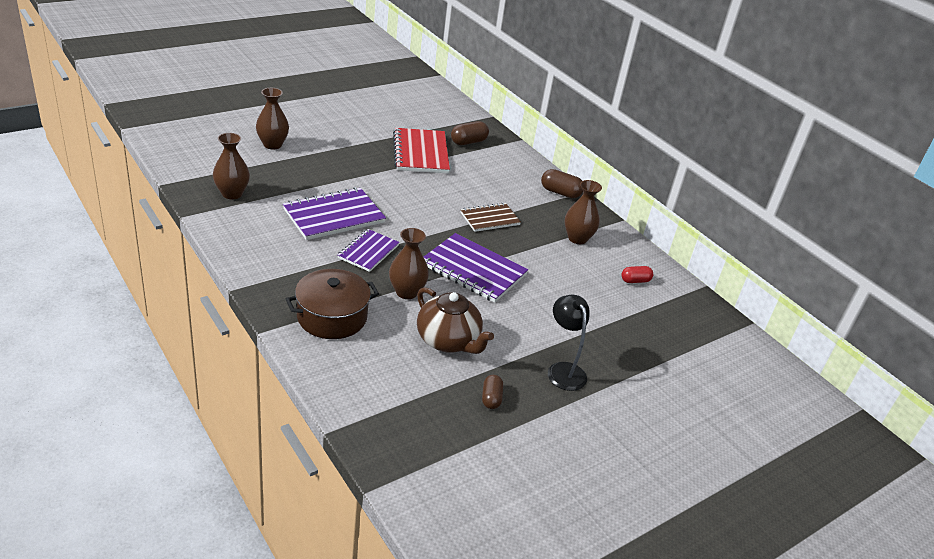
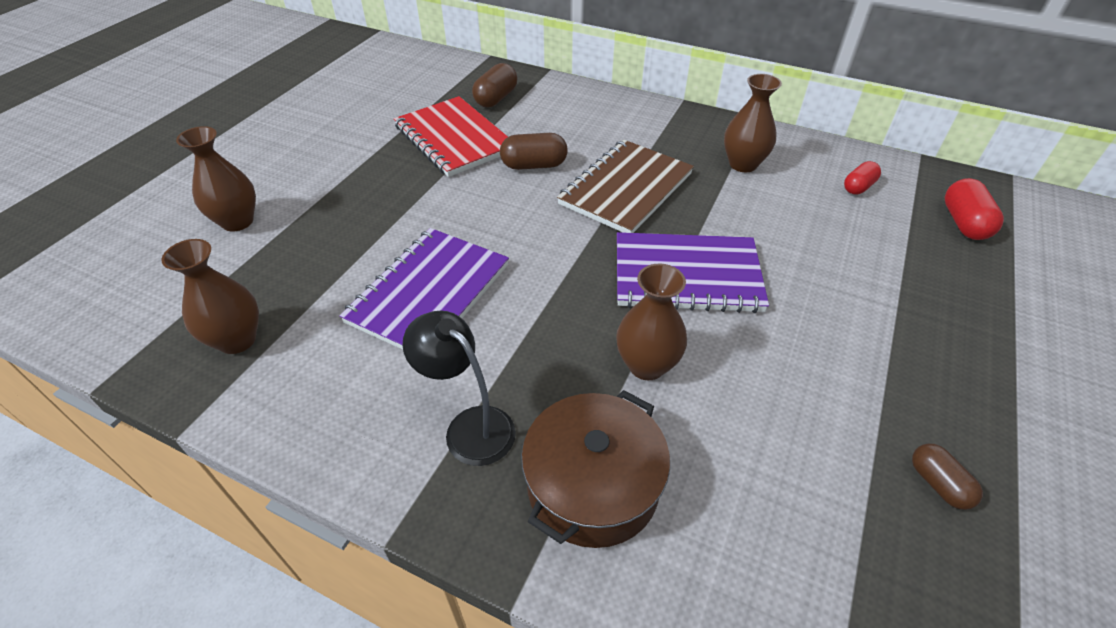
camera: 25 degrees left, 10 degrees up
purple notebook [338,229,400,272] -> none
brown teapot [417,287,494,354] -> none
brown notebook [461,203,521,232] -> brown notebook [557,140,694,233], size x1.61
brown capsule [541,169,583,198] -> brown capsule moved to [500,133,568,170]
black lamp [548,295,590,391] -> black lamp moved to [402,311,516,466]
none -> red capsule [945,178,1004,240]

